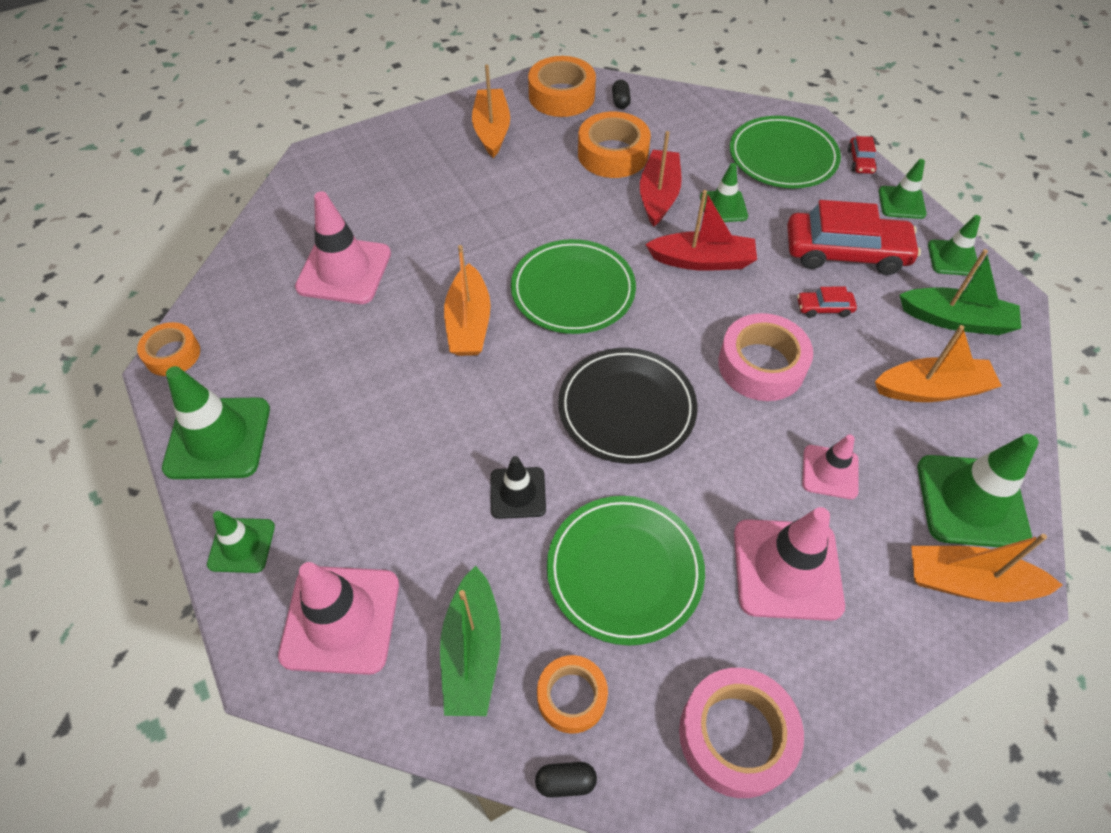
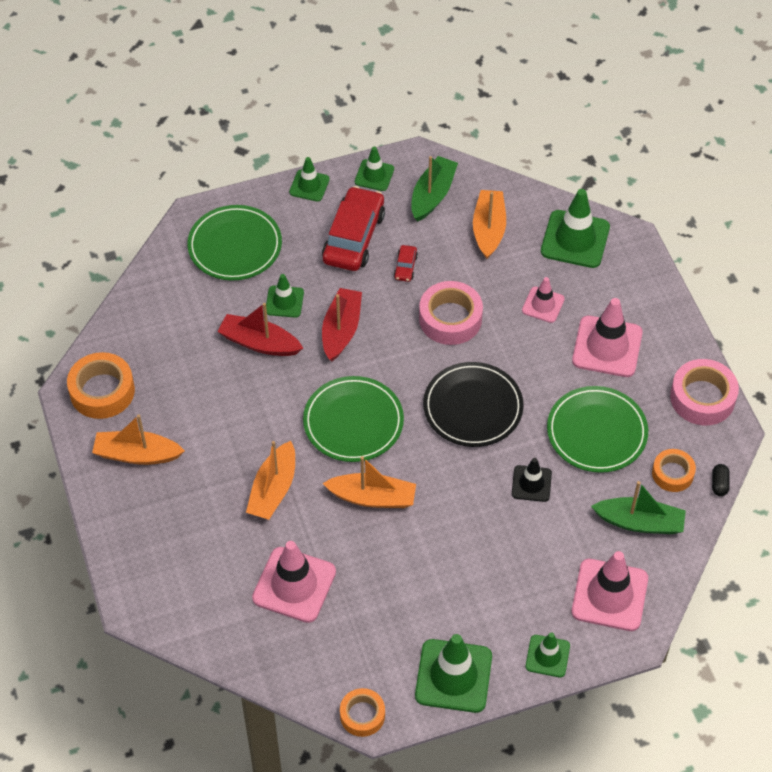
camera: 80 degrees left, 0 degrees up
orange tape [578,112,651,178] -> none
black capsule [612,80,631,109] -> none
red car [848,136,877,174] -> none
orange boat [911,534,1063,602] -> orange boat moved to [246,441,295,520]

